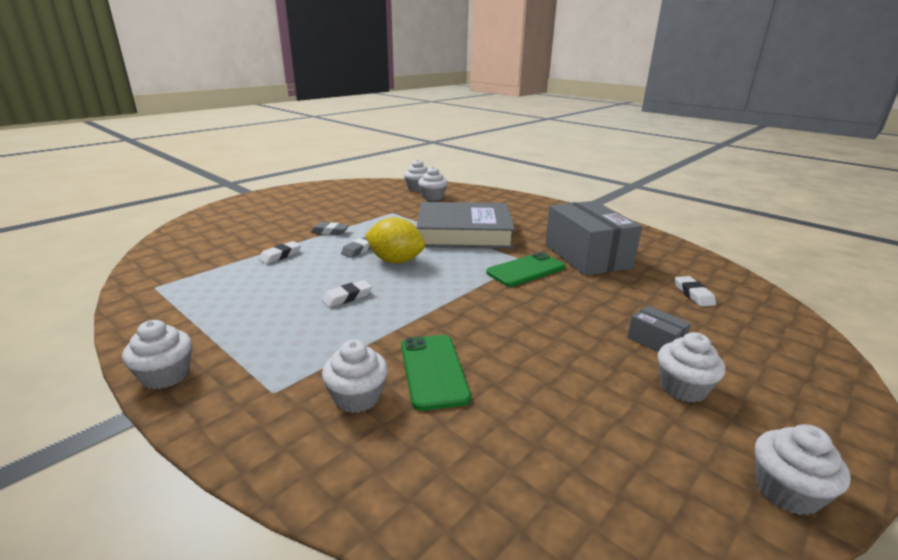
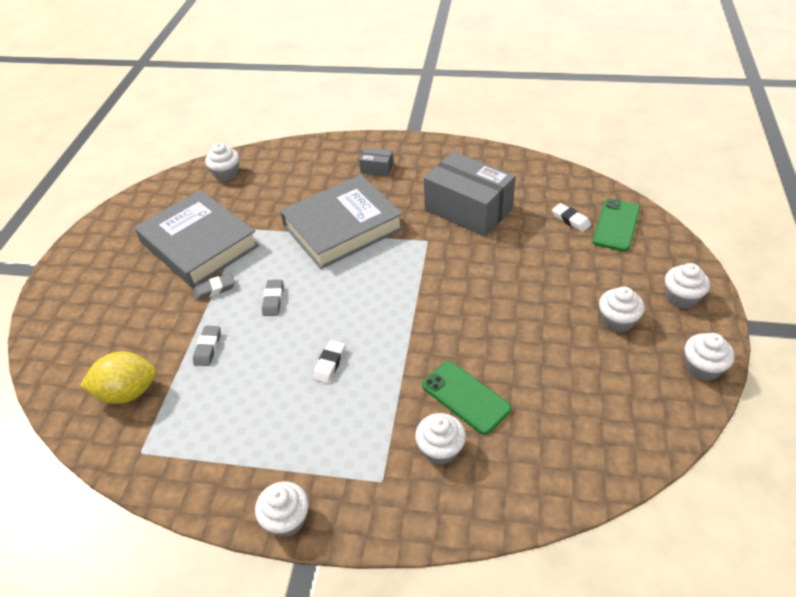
camera: 30 degrees left, 20 degrees up
white eraser [258,241,301,264] -> grey eraser [193,326,221,366]
yellow lemon [365,217,425,263] -> yellow lemon moved to [80,351,157,404]
white cupcake [418,167,448,201] -> white cupcake moved to [665,263,710,308]
green phone [486,252,565,287] -> green phone moved to [593,199,640,251]
grey box [627,306,691,352] -> grey box moved to [359,148,394,176]
none -> grey book [134,190,259,288]

